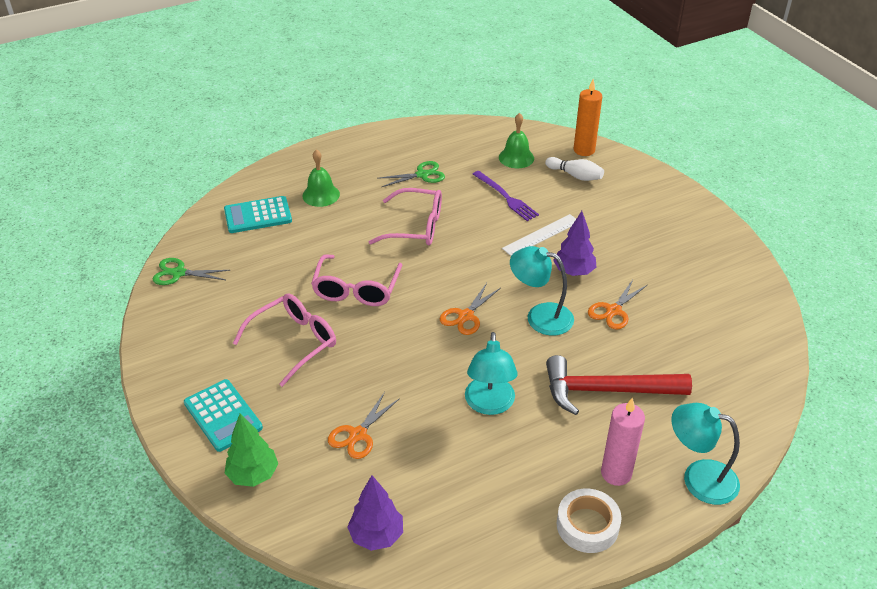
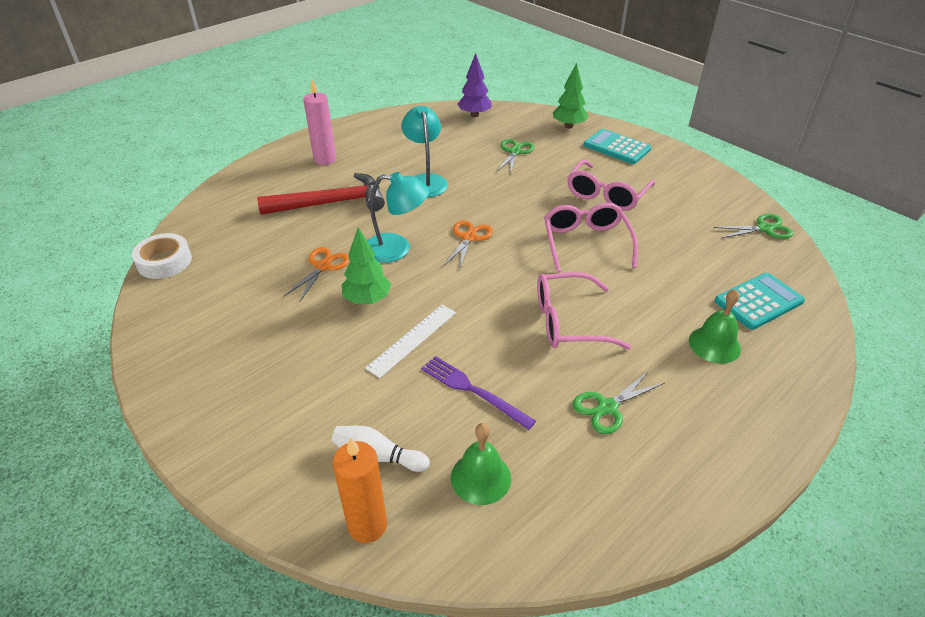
camera: 165 degrees right, 0 degrees up
orange scissors [328,392,400,459] -> green scissors [497,139,535,173]
purple tree [553,211,596,276] -> green tree [342,227,391,304]
white tape [556,489,621,553] -> white tape moved to [132,233,192,279]
turquoise lamp [671,403,740,505] -> none

